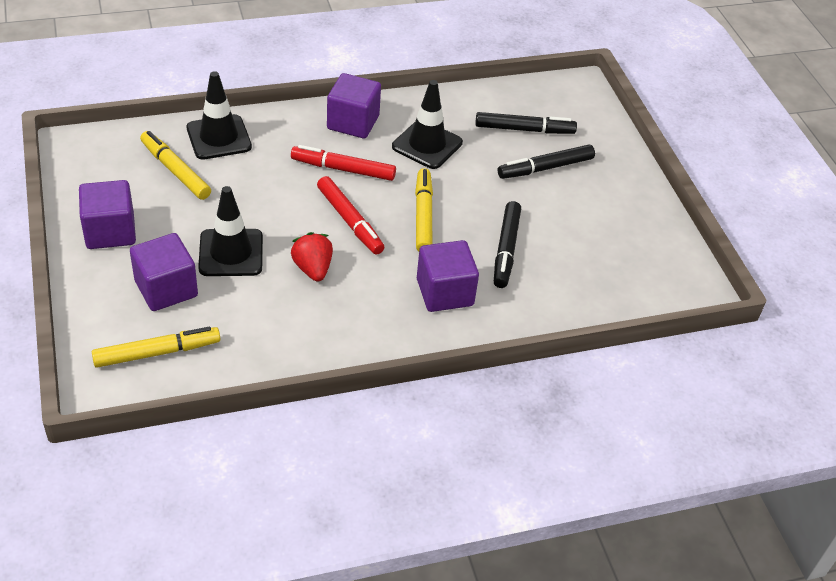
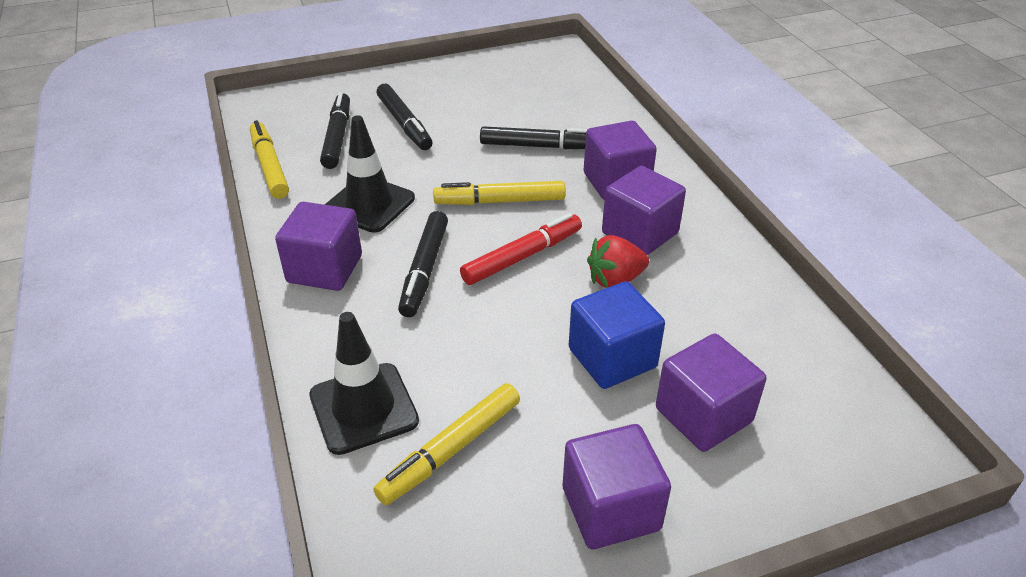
camera: 90 degrees left, 5 degrees down
yellow marker [92,327,220,368] -> yellow marker moved to [250,120,289,199]
black traffic cone [198,186,263,276] -> blue cube [569,281,665,389]
red marker [291,145,396,181] -> black marker [398,211,448,317]
none -> purple cube [602,166,686,255]

